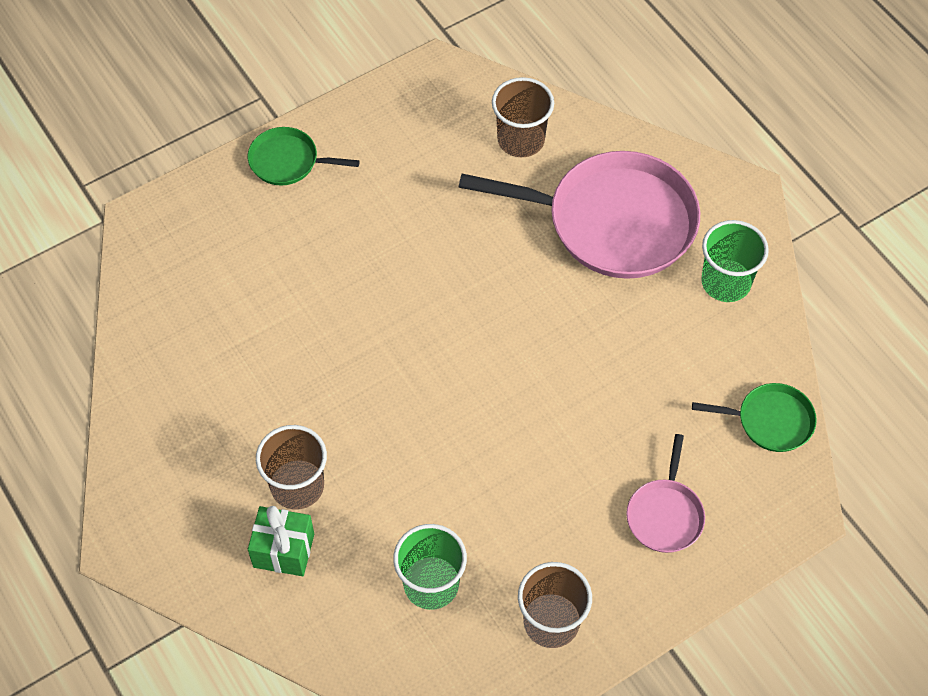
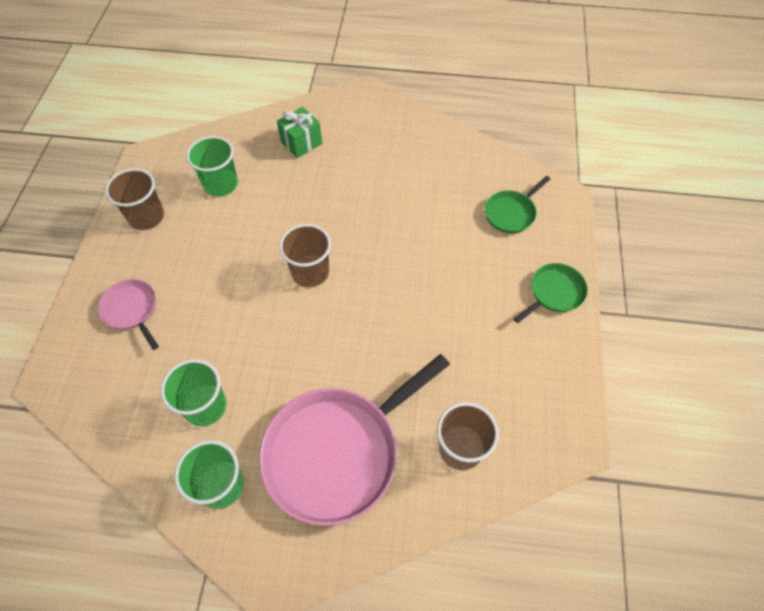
camera: 130 degrees right, 0 degrees up
brown cup [256,425,327,510] -> brown cup moved to [279,224,331,287]
green pan [692,383,817,452] -> green pan moved to [485,176,550,233]
none -> green cup [160,359,227,426]

